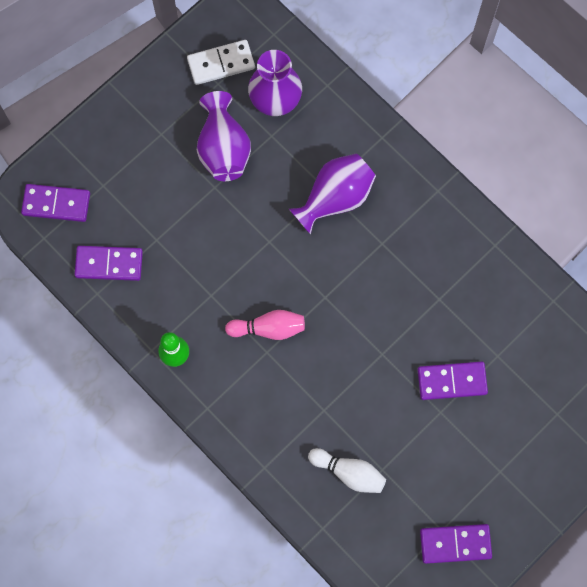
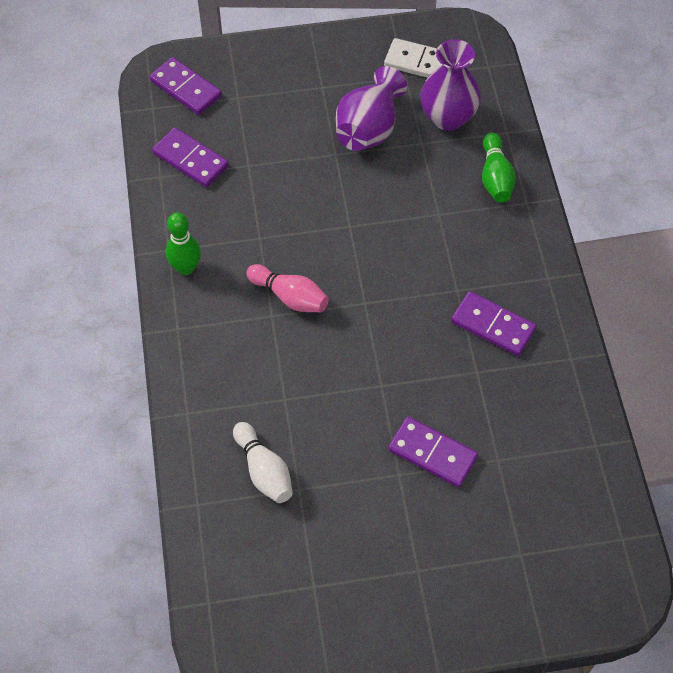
camera: 35 degrees right, 15 degrees down
purple vase [289,153,376,235] -> none
purple domino [420,524,492,564] -> purple domino moved to [451,291,537,356]
none -> green bowling pin [482,133,516,203]

